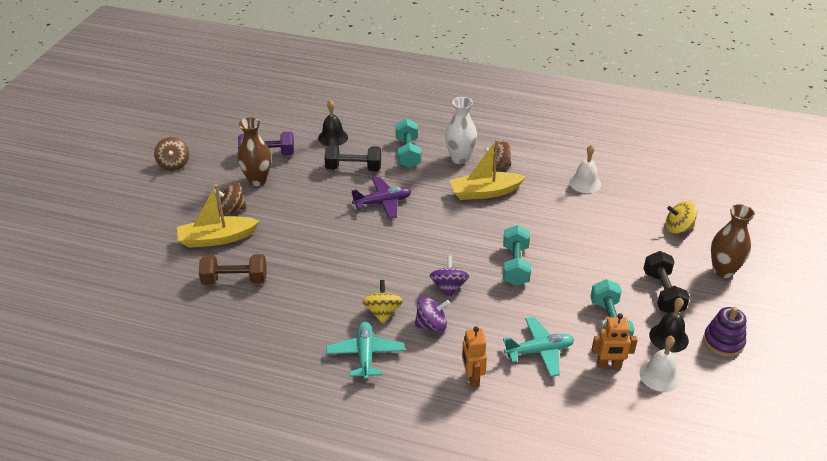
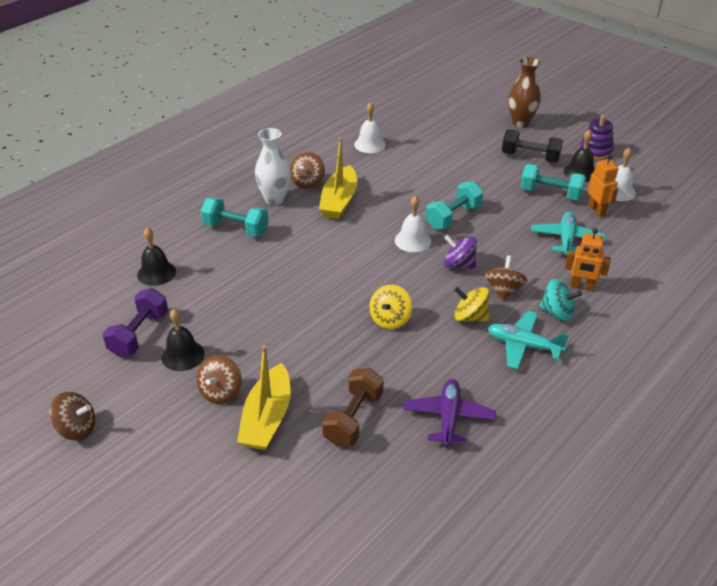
camera: 65 degrees left, 0 degrees up
brown vase [238,117,271,186] -> black bell [161,309,205,371]
black dumbbell [324,145,381,171] -> none
purple plane [351,177,411,219] -> purple plane moved to [403,379,496,448]
purple spinning top [415,296,450,332] -> brown spinning top [484,255,528,301]
turquoise dumbbell [503,225,531,286] -> turquoise dumbbell turned 75 degrees counterclockwise [426,181,483,230]
orange robot [592,313,638,368] -> orange robot turned 45 degrees counterclockwise [588,154,618,217]
yellow spinning top [666,201,697,234] -> yellow spinning top moved to [369,285,412,329]
none -> white bell [395,196,431,252]
none -> turquoise spinning top [539,279,582,321]

